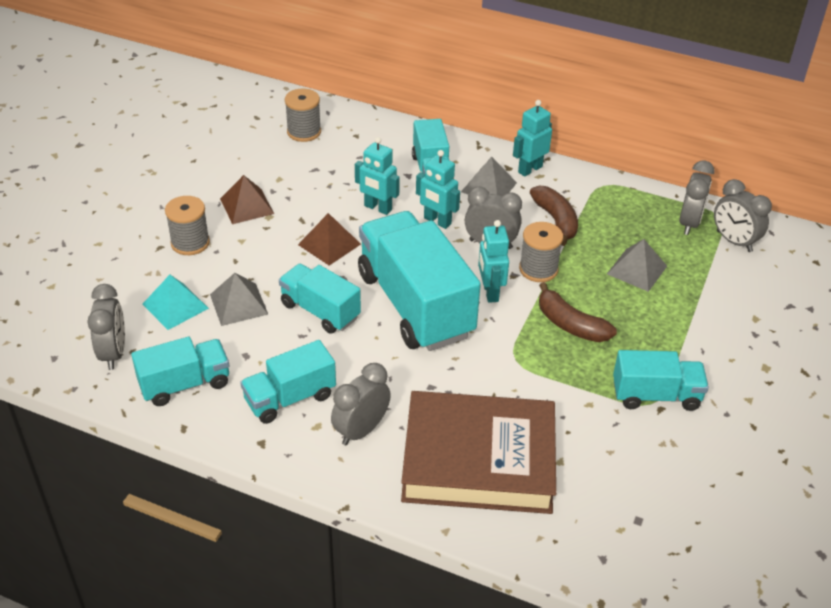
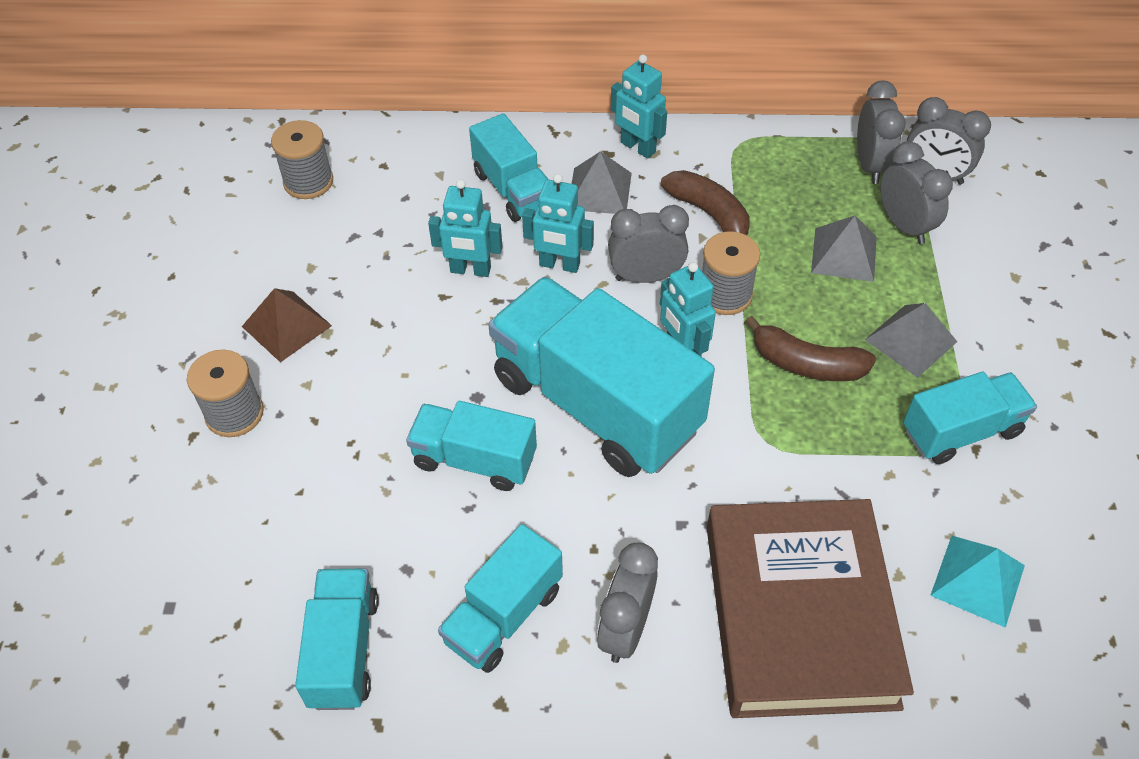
camera: 20 degrees left, 10 degrees up
grey clock [87,284,125,370] -> grey clock moved to [880,141,953,244]
turquoise truck [131,337,229,406] -> turquoise truck turned 45 degrees counterclockwise [295,569,379,710]
turquoise pyramid [143,275,209,330] -> turquoise pyramid moved to [930,536,1025,628]
grey pyramid [210,273,268,326] -> grey pyramid moved to [865,303,957,378]
brown pyramid [298,213,361,266] -> none
brown book [401,391,556,514] -> brown book turned 75 degrees counterclockwise [707,499,914,718]
turquoise robot [513,100,552,177] -> turquoise robot turned 75 degrees counterclockwise [611,54,667,159]

